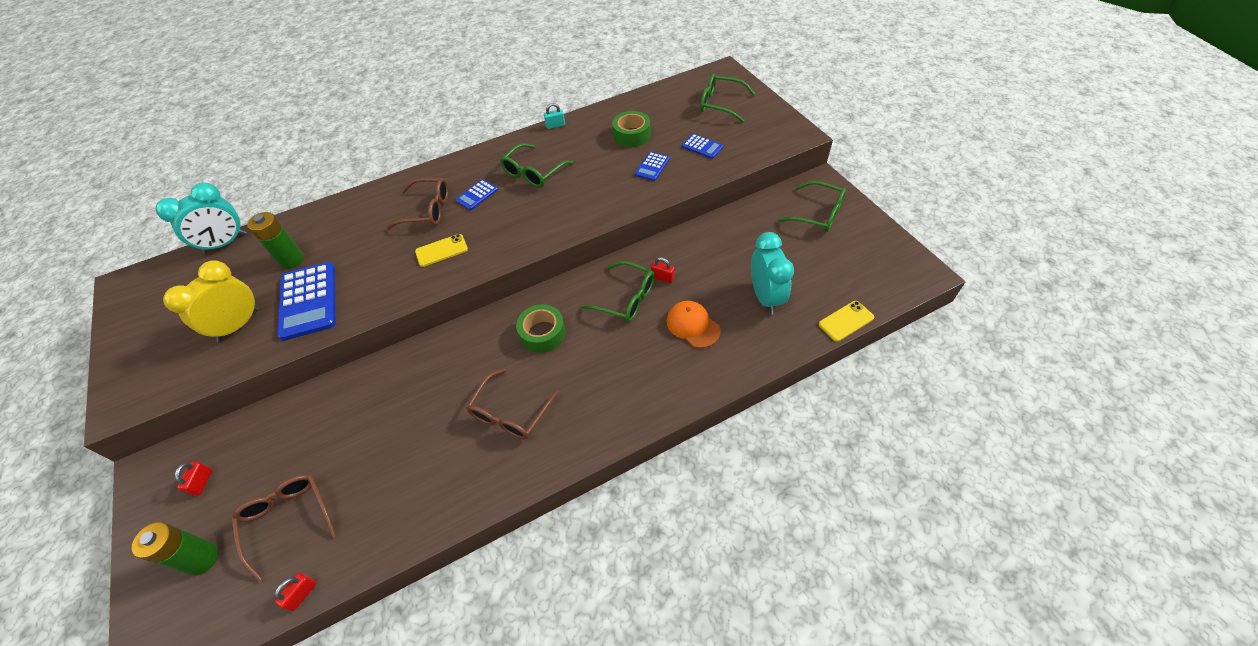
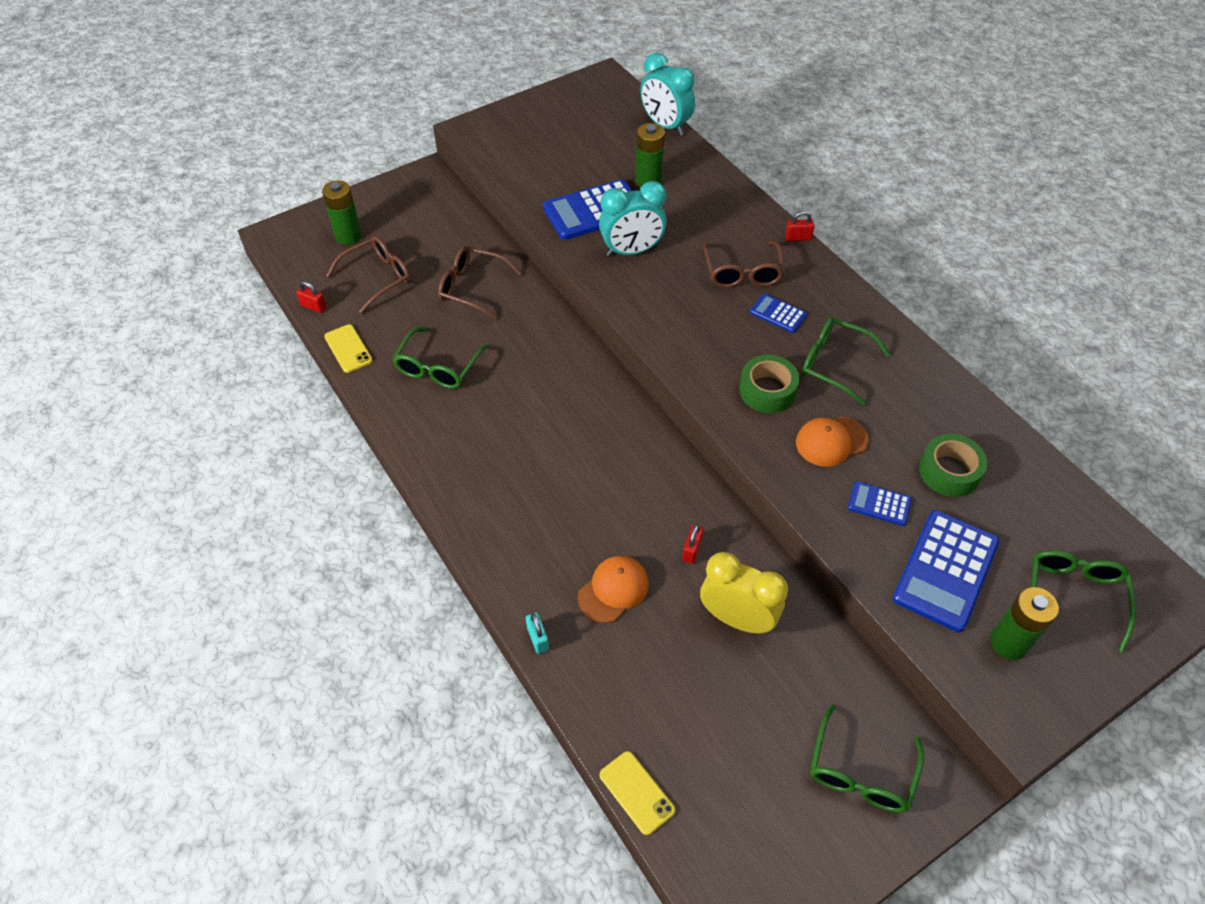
camera: 80 degrees right, 0 degrees up
yellow clock [163,260,259,342] -> yellow clock moved to [700,552,788,634]
red padlock [175,462,212,496] -> red padlock moved to [785,211,815,241]
yellow phone [415,234,468,267] -> yellow phone moved to [324,324,373,373]
brown glasses [466,368,560,439] -> brown glasses moved to [438,246,522,319]
green tape [516,304,566,353] -> green tape moved to [739,355,799,413]
turquoise padlock [544,103,565,129] -> turquoise padlock moved to [526,612,549,654]
green glasses [581,261,655,322] -> green glasses moved to [392,327,488,389]
blue calculator [682,134,723,159] -> blue calculator [892,510,999,632], size x1.97
turquoise clock [751,232,794,314] -> turquoise clock moved to [599,181,667,257]
none -> orange cap [796,417,869,467]
none -> green battery [990,587,1059,660]

